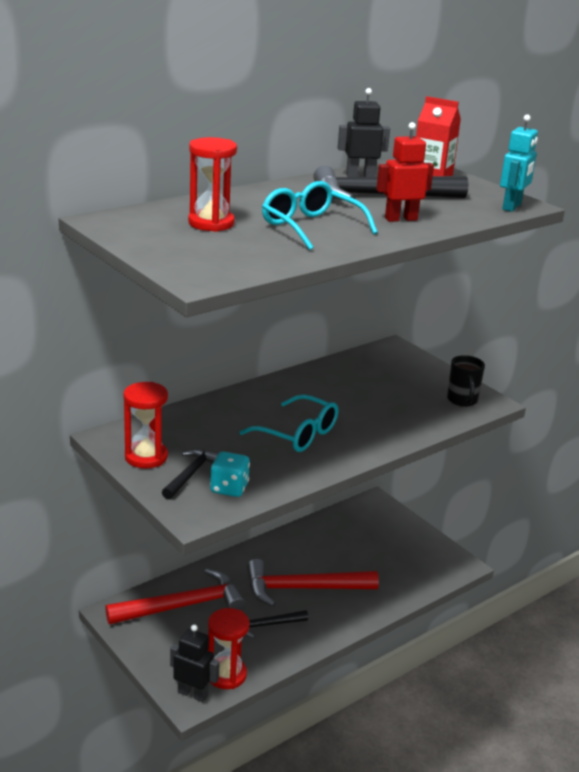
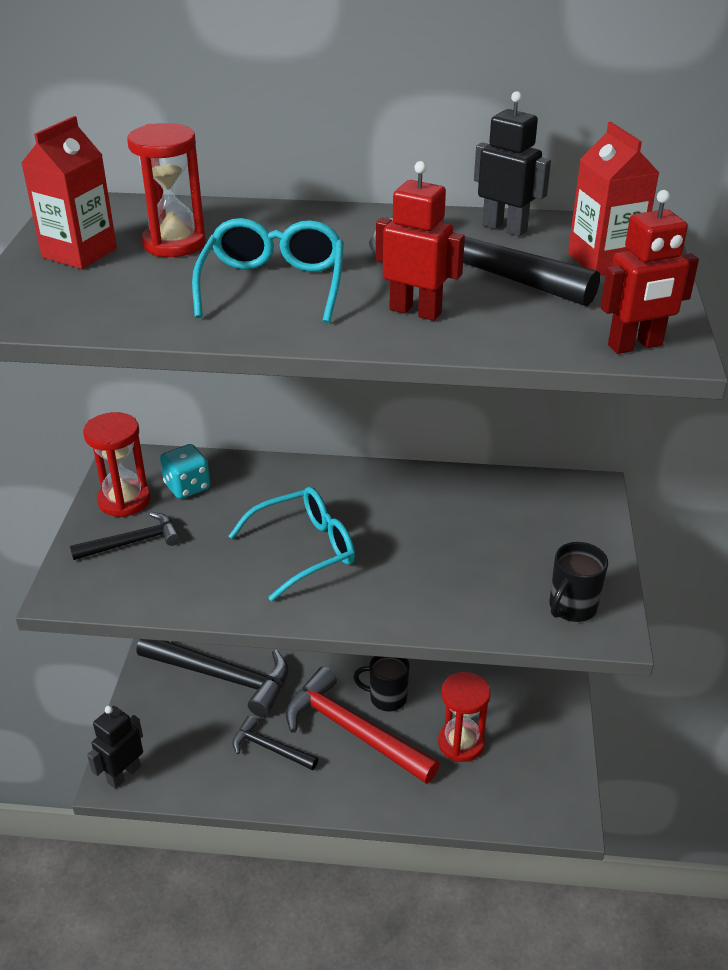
camera: 45 degrees right, 10 degrees up
red hammer [105,569,246,625] -> black hammer [137,639,288,717]
black robot [170,625,220,702] -> black robot turned 120 degrees counterclockwise [87,706,143,789]
red hourglass [208,608,250,689] -> red hourglass moved to [438,672,491,762]
turquoise dice [210,451,250,497] -> turquoise dice moved to [160,444,210,499]
turquoise glasses [240,394,338,452] -> turquoise glasses turned 105 degrees counterclockwise [229,487,355,601]
turquoise robot [500,114,538,212] -> red robot [600,190,699,354]
none -> red carton [22,116,117,269]
none -> black mug [353,656,409,711]

